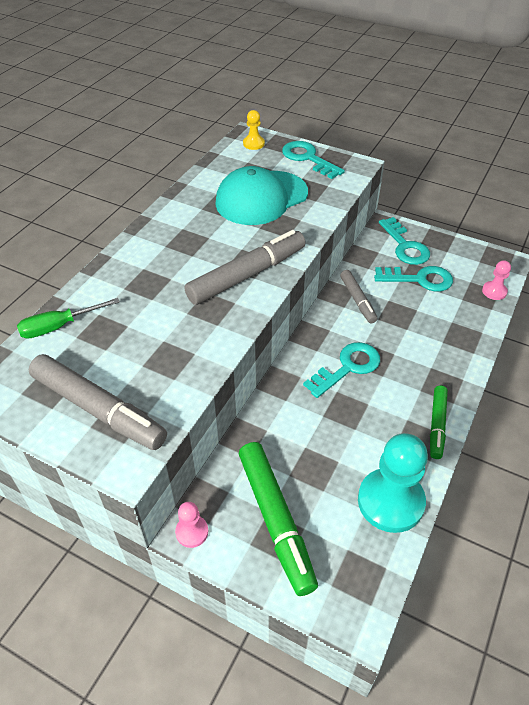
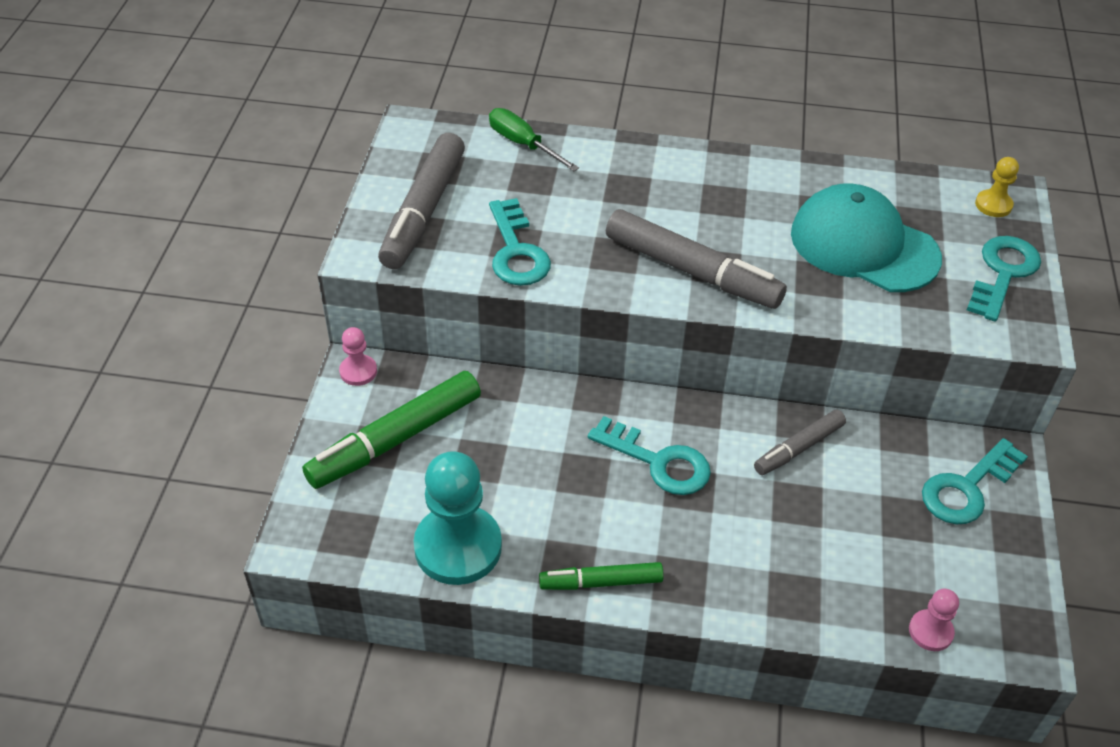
camera: 70 degrees right, 0 degrees up
turquoise key [374,266,453,291] -> turquoise key moved to [489,198,551,286]

